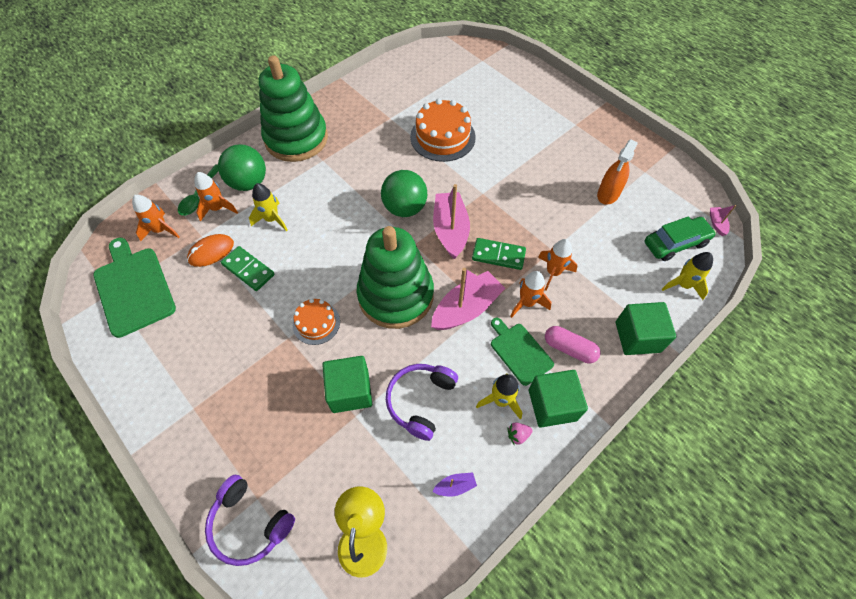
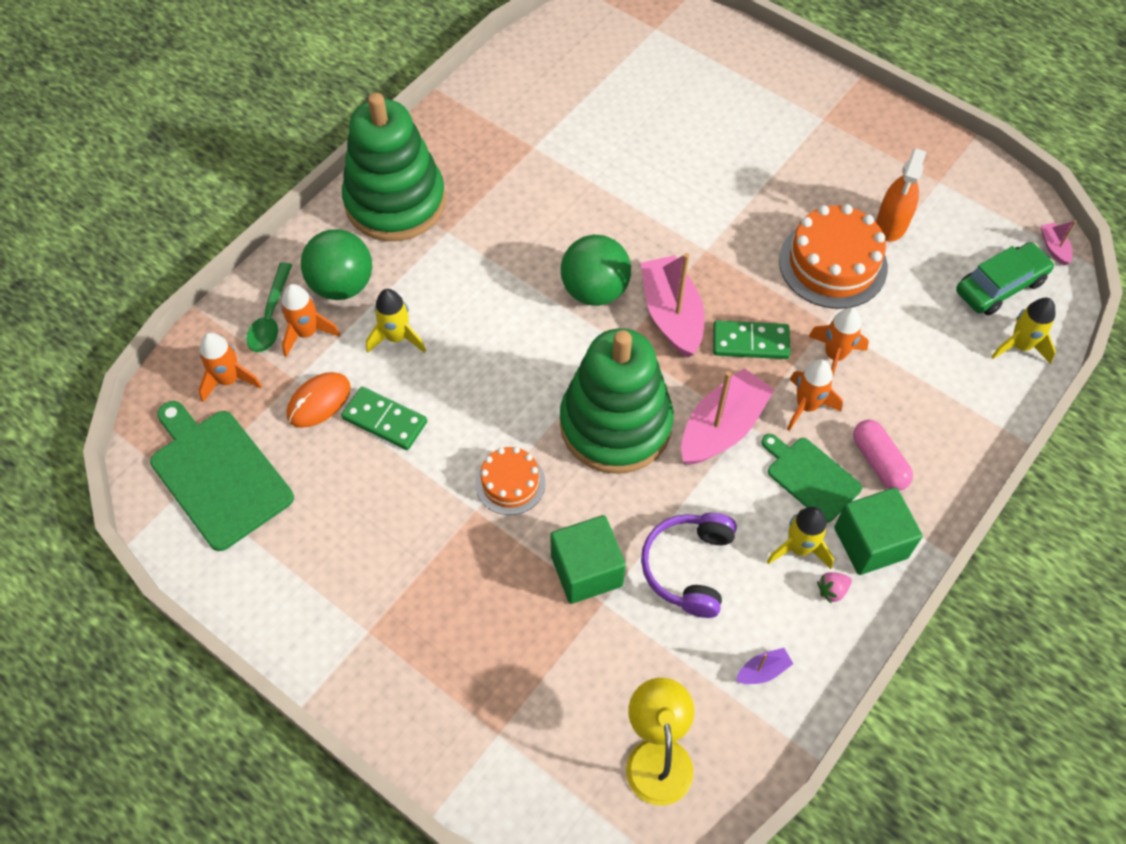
camera: 10 degrees left, 0 degrees up
purple headphones [205,475,295,566] -> none
orange cake [410,99,476,162] -> orange cake moved to [779,204,888,309]
pink capsule [545,326,600,363] -> pink capsule turned 45 degrees clockwise [853,420,913,491]
green cube [616,302,676,355] -> none

